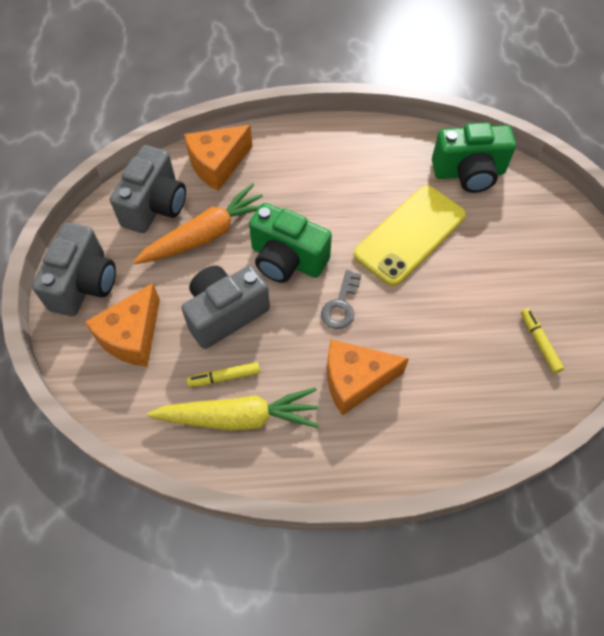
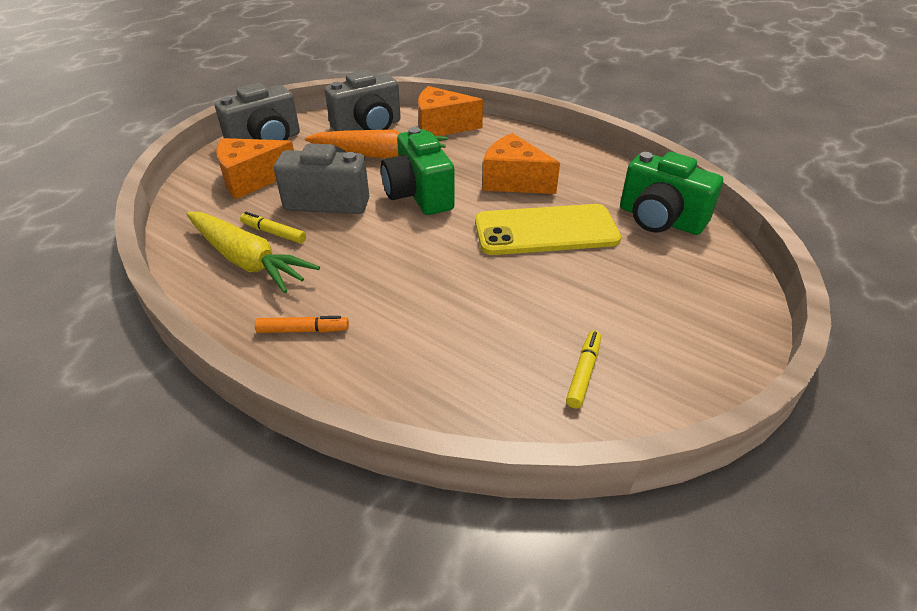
camera: 40 degrees right, 20 degrees down
grey key [321,270,362,329] -> none
orange cheese [327,339,409,416] -> orange cheese moved to [483,133,560,194]
none -> orange marker [255,316,349,333]

